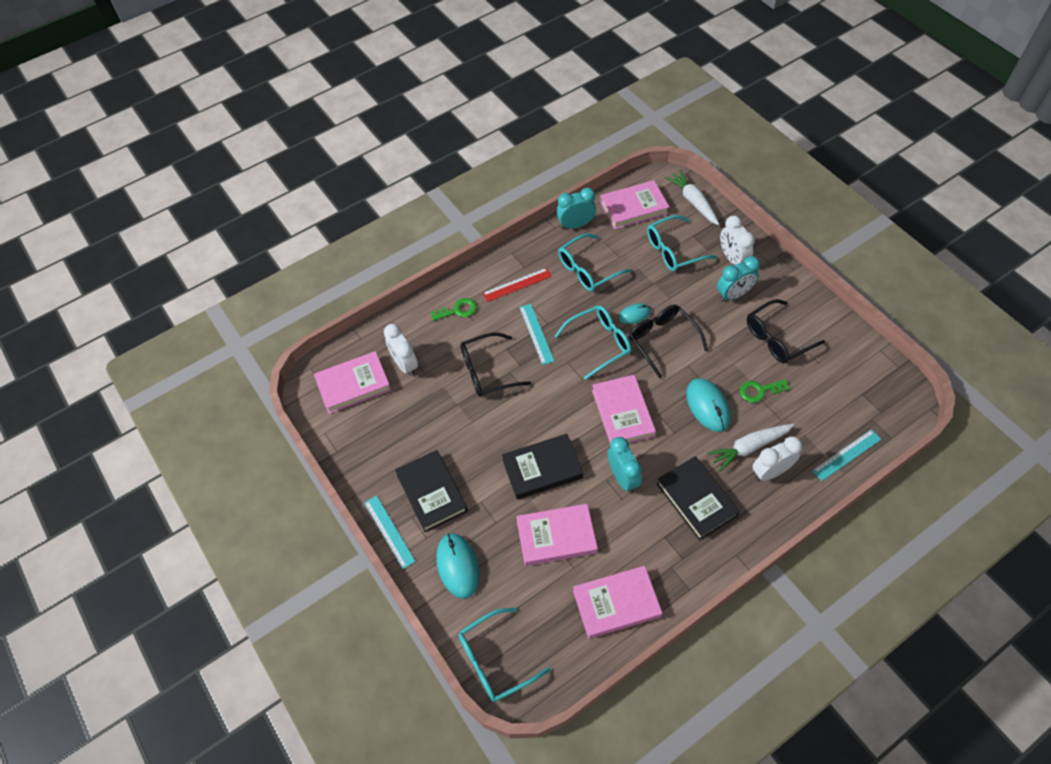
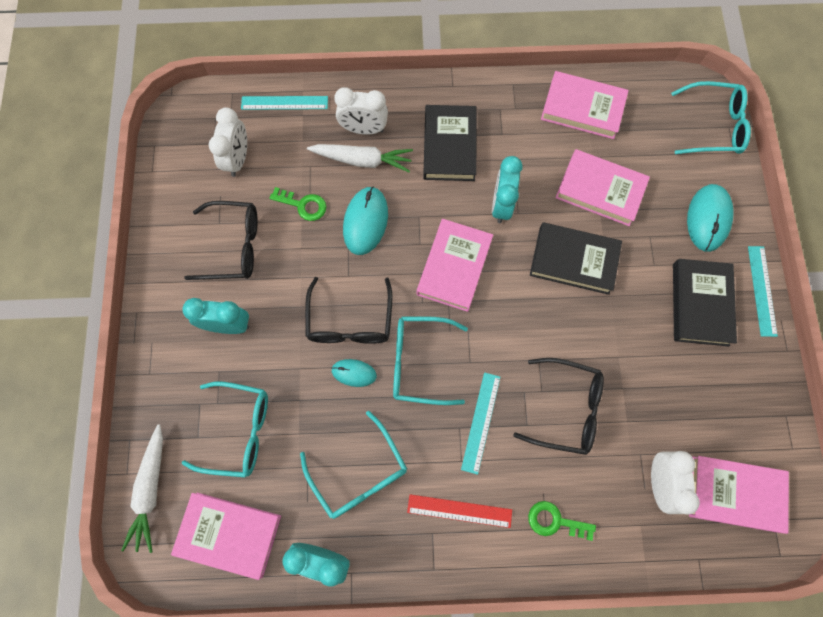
camera: 150 degrees left, 15 degrees up
turquoise glasses [558,233,632,291] -> turquoise glasses turned 60 degrees clockwise [300,411,407,519]
white clock [720,216,755,265] -> white clock moved to [209,107,247,177]

